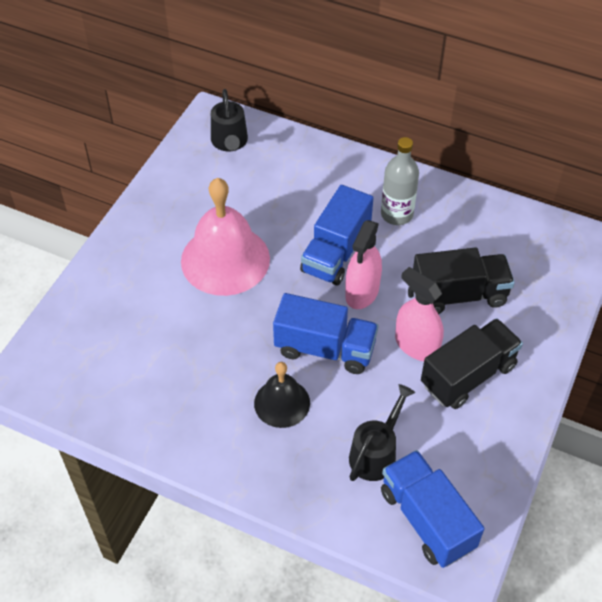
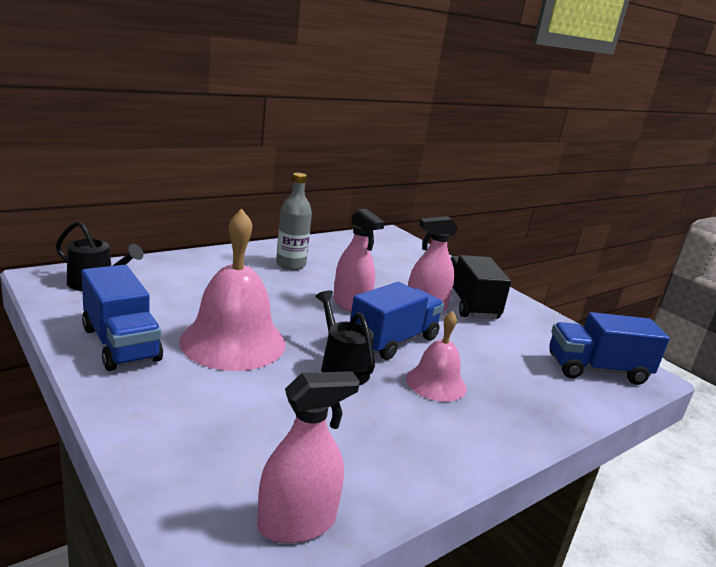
camera: 65 degrees left, 30 degrees down
black bell [254,362,310,428] -> pink bell [406,311,467,402]
blue truck [300,185,373,286] -> blue truck moved to [81,265,163,371]
black watering can [349,384,415,481] -> black watering can moved to [315,290,375,385]
black truck [413,247,515,314] -> none
none -> pink spray bottle [257,371,360,543]

